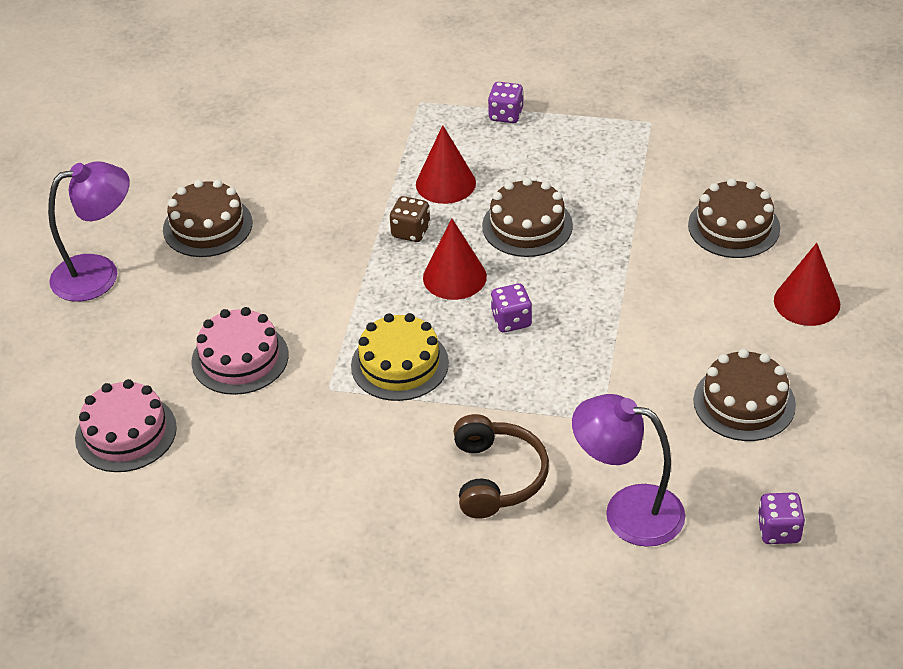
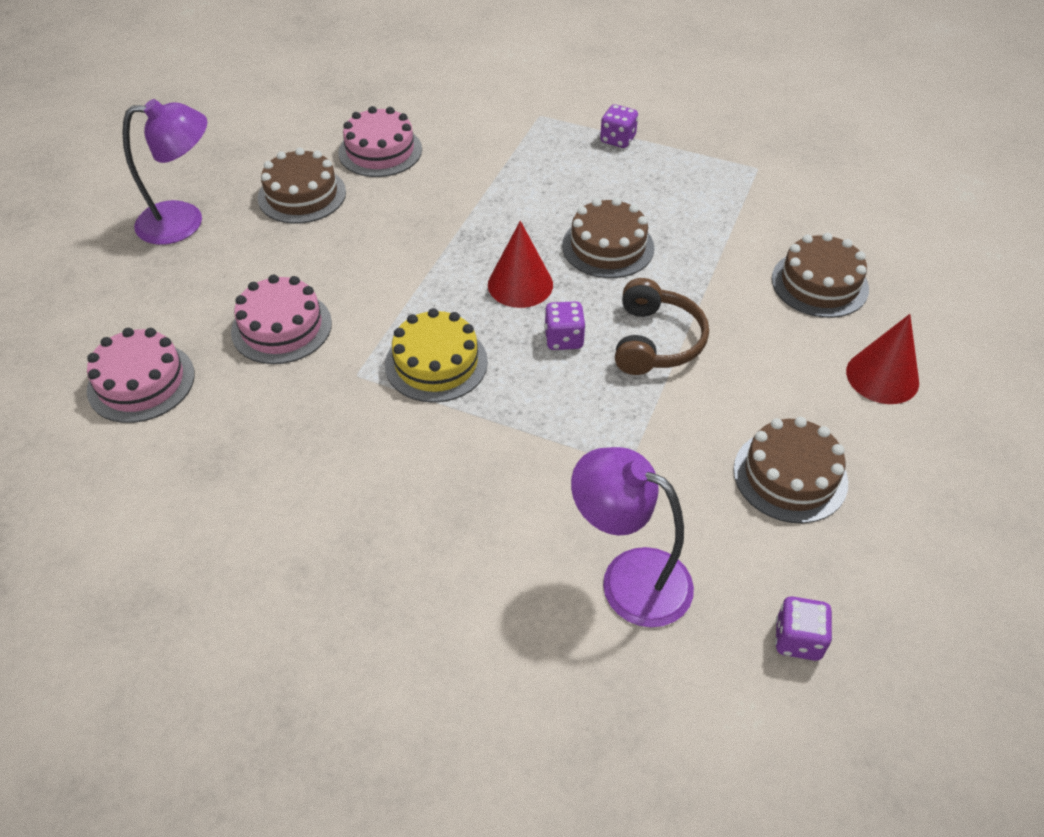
camera: 10 degrees right, 5 degrees up
brown dice [390,196,430,242] -> none
red cone [416,125,476,204] -> none
brown headphones [454,414,549,519] -> brown headphones moved to [615,278,709,375]
none -> pink cake [338,106,422,177]

